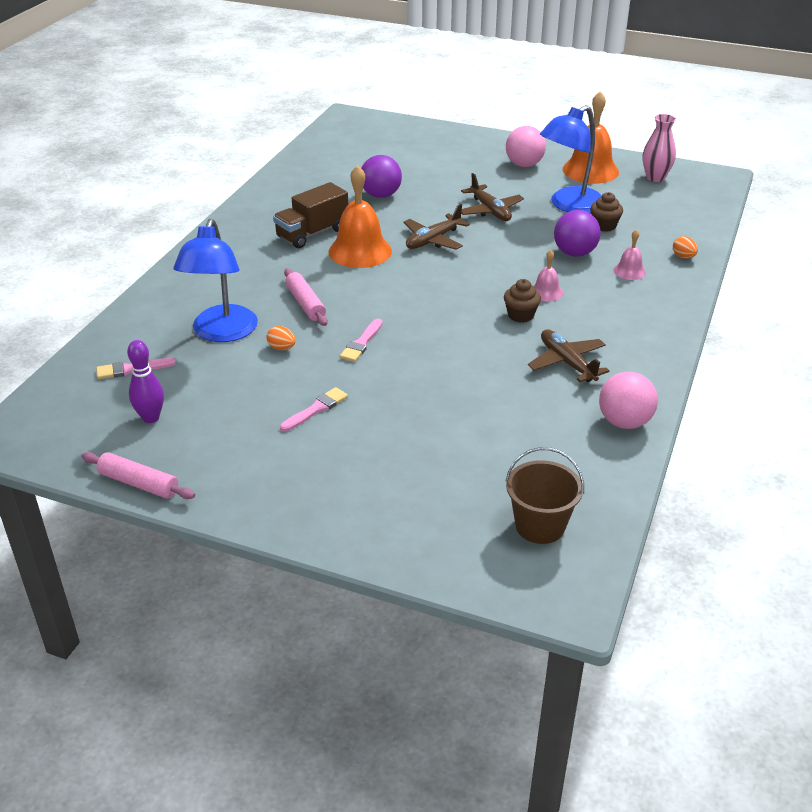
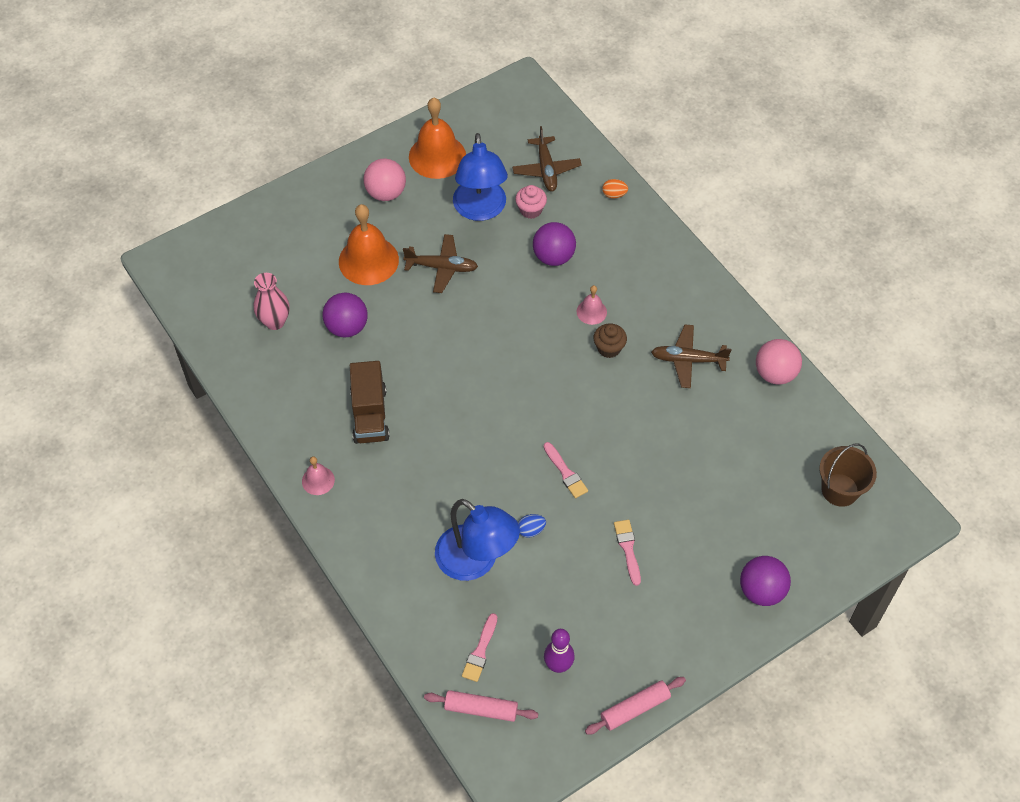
camera: 55 degrees left, 20 degrees up
orange egg [267,326,296,350] -> blue egg [518,514,546,538]
pink rolling pin [284,268,328,326] -> pink rolling pin moved to [424,690,539,722]
orange bell [328,165,392,268] -> orange bell moved to [339,204,399,285]
brown plane [403,204,470,250] -> brown plane moved to [512,126,581,192]
brown cupcake [590,192,623,232] -> pink cupcake [515,185,547,219]
pink bell [613,229,646,280] -> pink bell moved to [302,456,335,495]
pink vase [643,114,676,182] -> pink vase moved to [254,273,290,330]
none -> purple ball [740,556,791,606]

